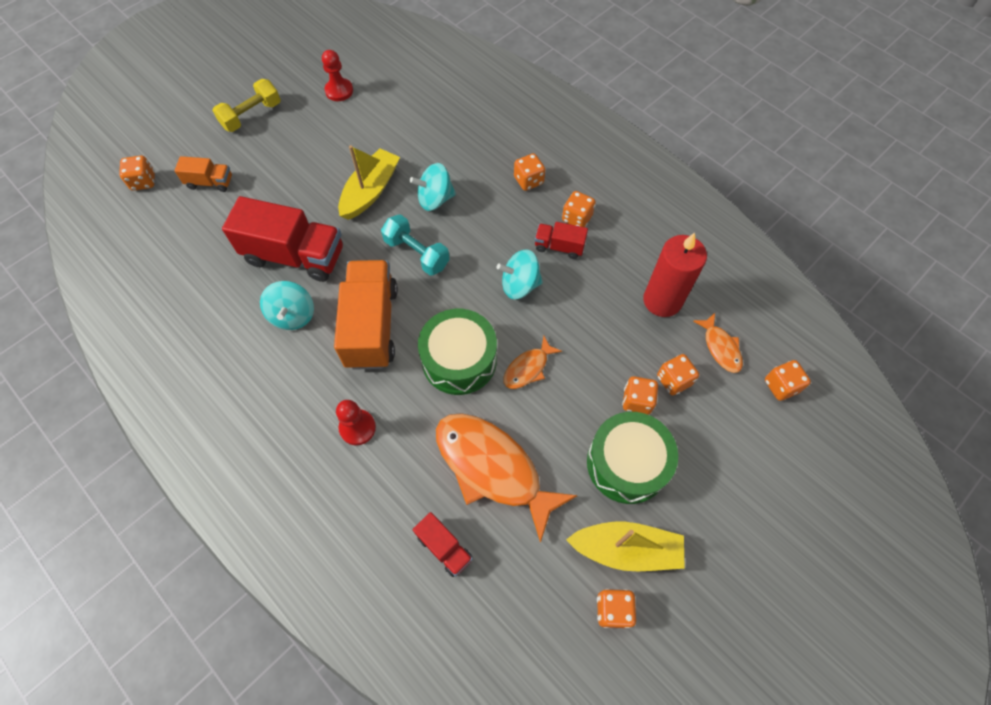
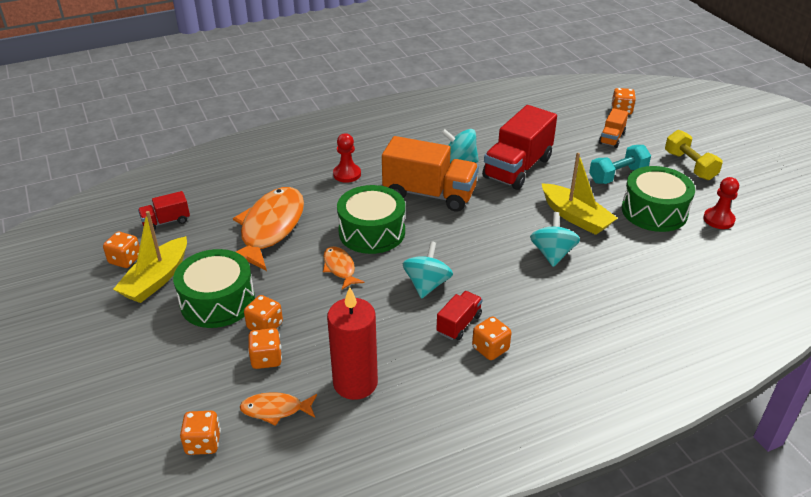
camera: 110 degrees right, 25 degrees down
turquoise dumbbell [381,214,450,276] -> turquoise dumbbell moved to [589,145,651,184]
red truck [413,512,473,577] -> red truck moved to [138,191,190,231]
orange fish [436,413,578,543] -> orange fish turned 45 degrees counterclockwise [233,187,304,271]
orange dice [514,153,545,191] -> none
none -> green drum [621,166,695,232]

